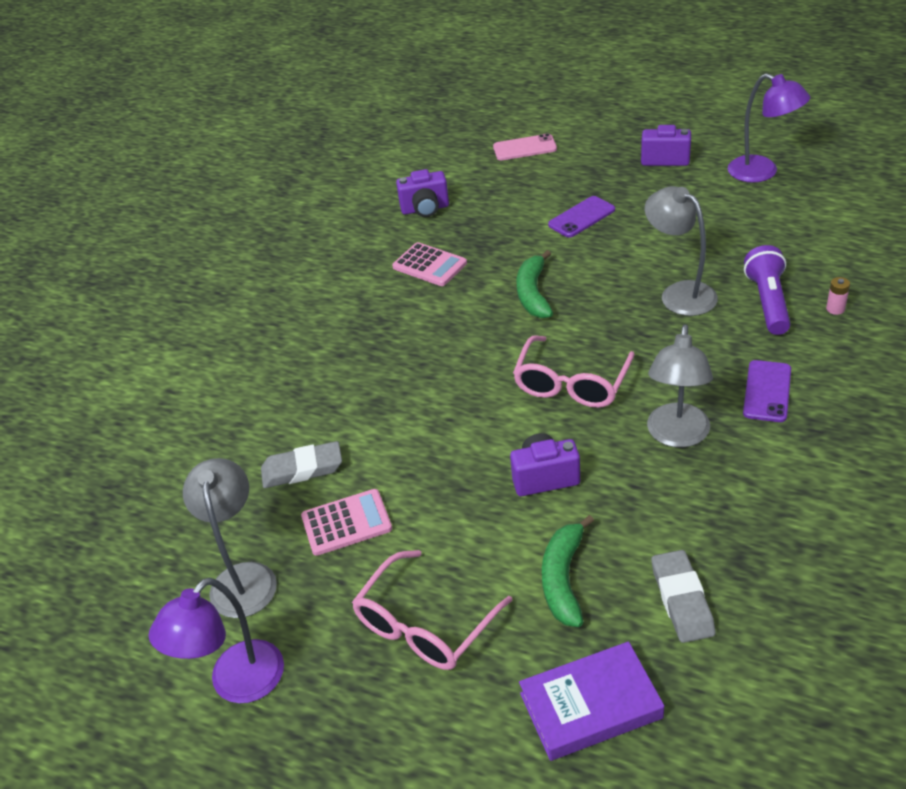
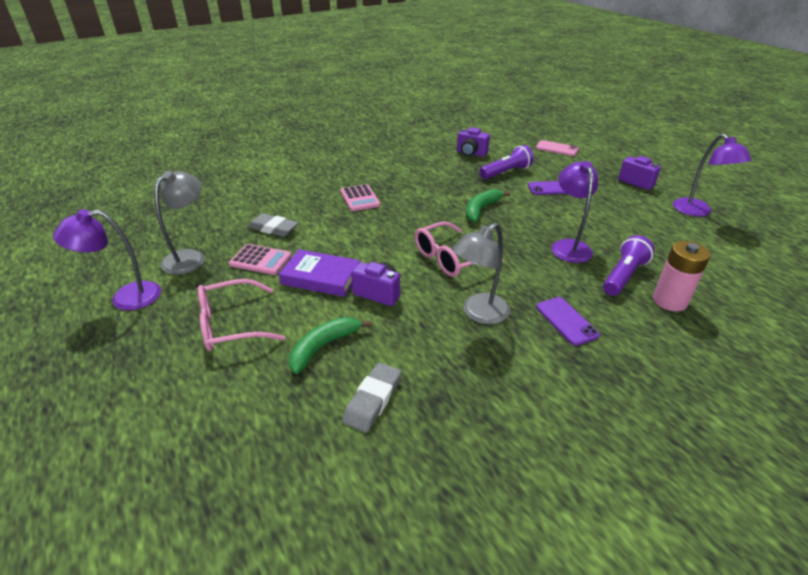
camera: 30 degrees right, 5 degrees down
pink calculator [392,242,467,286] -> pink calculator moved to [341,184,380,211]
purple book [519,641,664,761] -> purple book moved to [279,249,360,297]
grey lamp [645,186,718,316] -> purple lamp [551,161,598,263]
purple phone [743,360,791,422] -> purple phone turned 75 degrees counterclockwise [536,297,600,346]
pink battery [826,277,850,315] -> pink battery [653,241,711,311], size x2.26
none -> purple flashlight [479,145,534,179]

